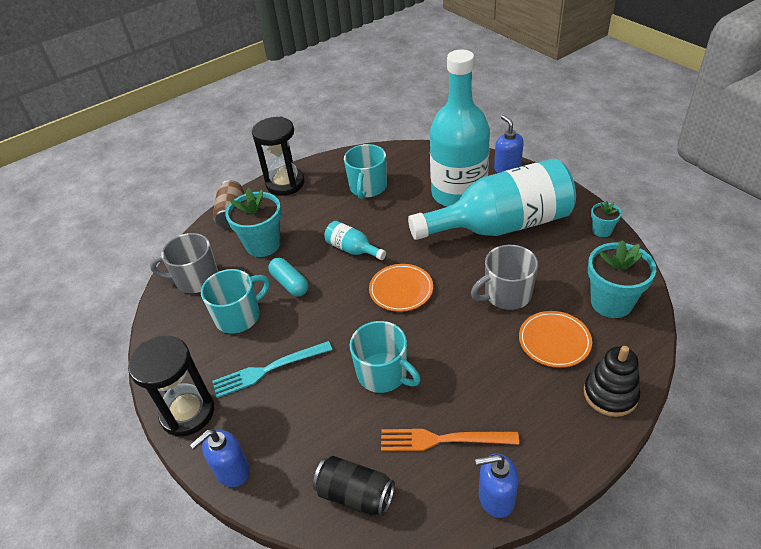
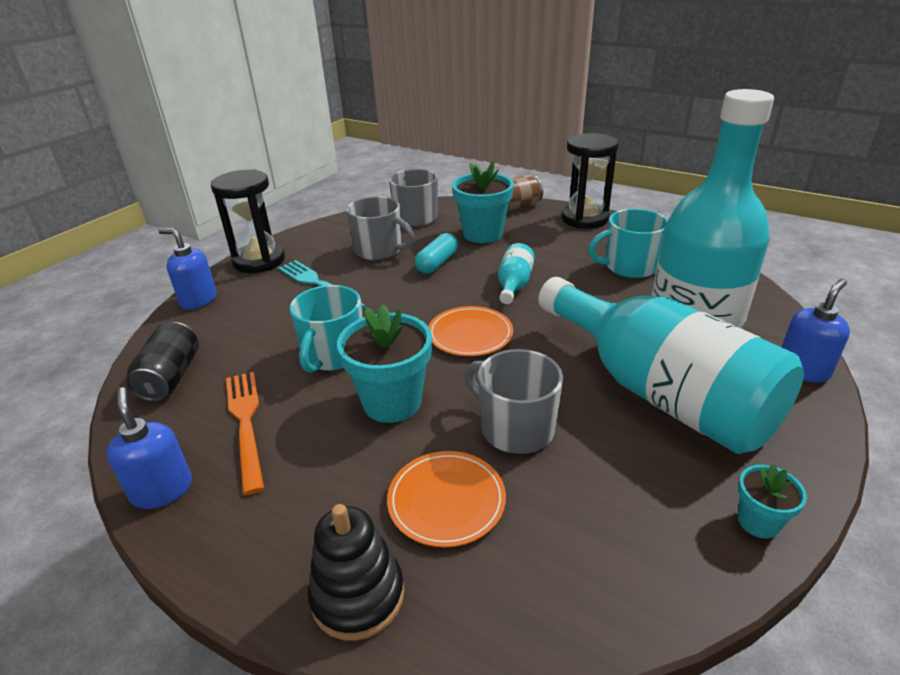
camera: 65 degrees right, 10 degrees down
turquoise mug [201,269,270,334] -> grey mug [346,196,415,260]
turquoise flower pot [588,240,656,318] -> turquoise flower pot moved to [337,304,432,423]

